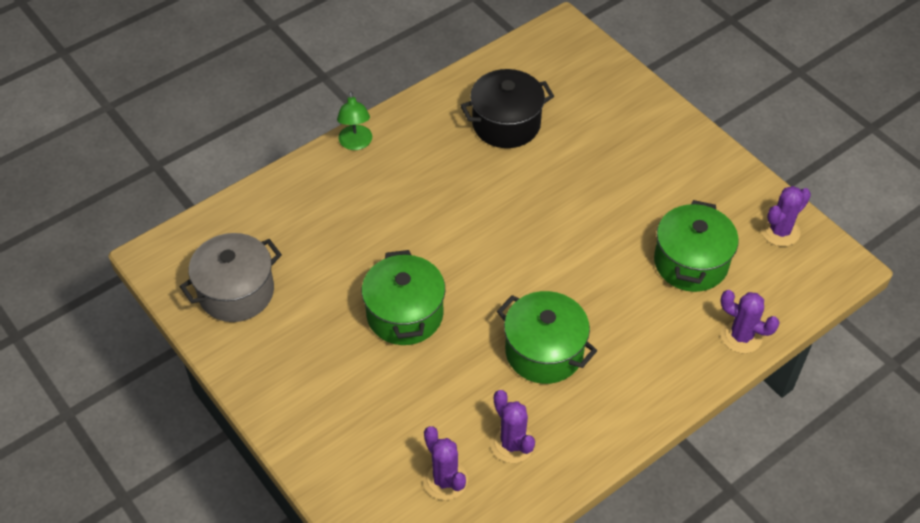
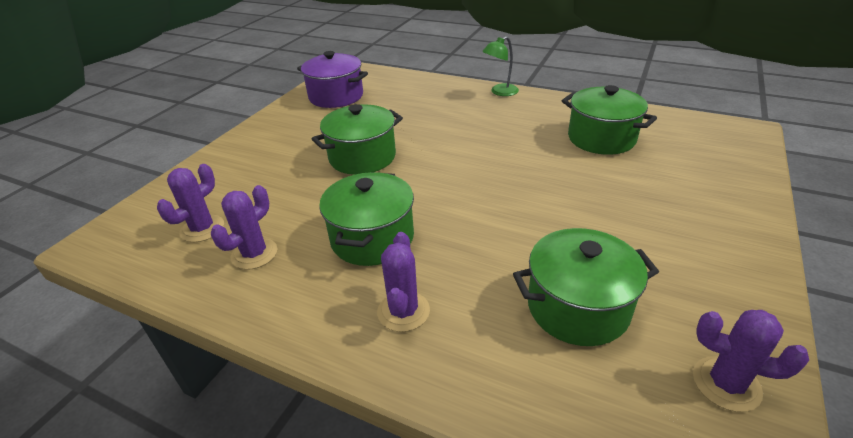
camera: 65 degrees right, 15 degrees down
grey pot [179,233,282,322] -> purple pot [297,51,368,108]
black pot [460,69,554,148] -> green pot [562,85,657,155]
purple cactus [720,290,780,354] -> purple cactus moved to [377,232,430,332]

